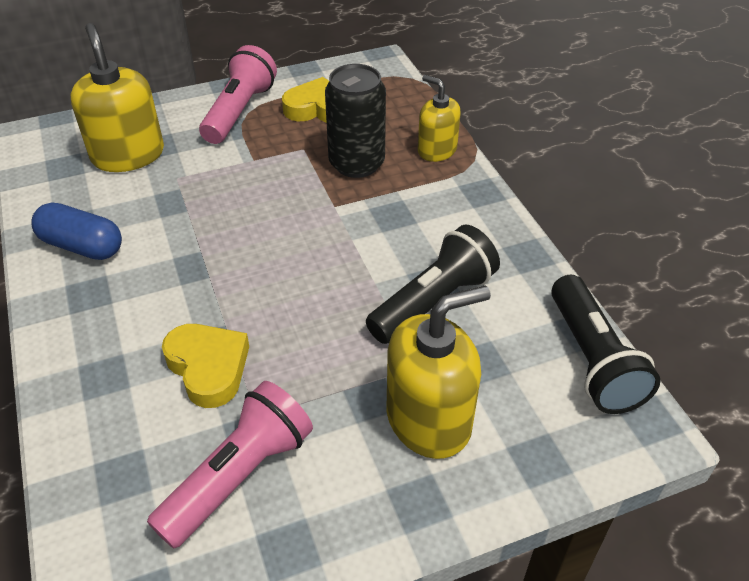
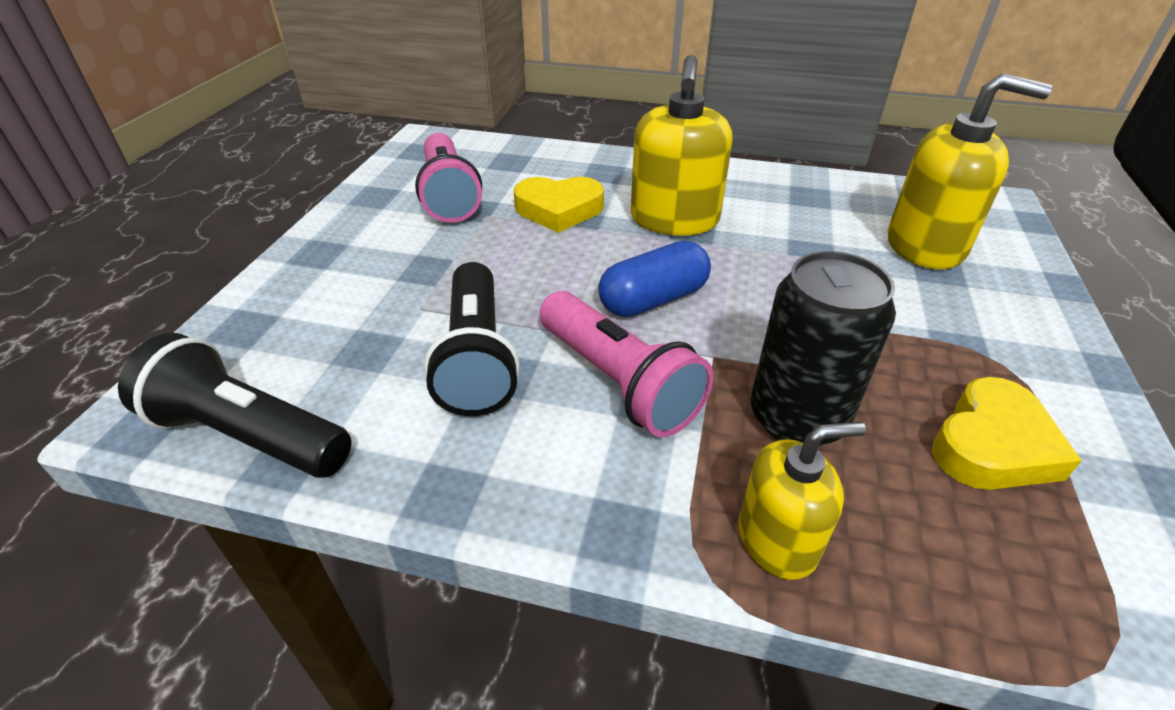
camera: 125 degrees right, 5 degrees down
blue capsule [31,202,122,260] -> blue capsule moved to [598,241,711,317]
pink flashlight [199,45,277,144] -> pink flashlight moved to [540,291,713,437]
yellow soap dispenser [387,285,491,459] -> yellow soap dispenser moved to [631,55,733,236]

